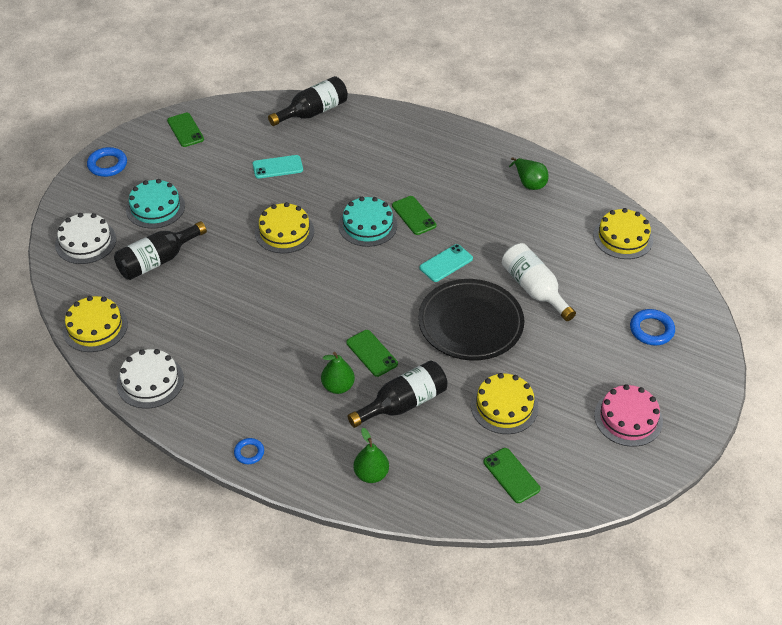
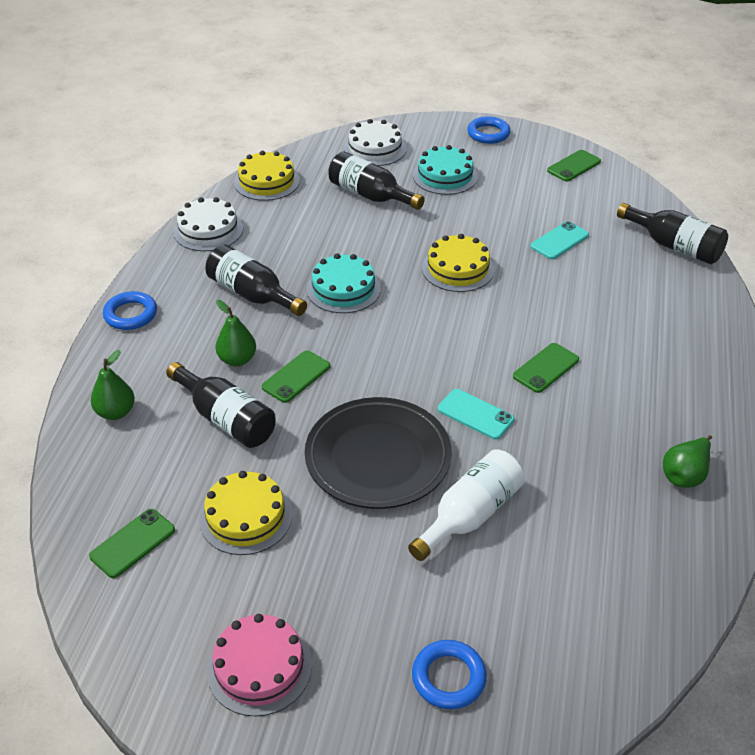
camera: 75 degrees right, 5 degrees down
blue ring [234,438,264,464] -> blue ring [103,291,157,330], size x1.61
turquoise phone [253,155,303,178] -> turquoise phone turned 75 degrees clockwise [530,221,589,259]
turquoise cake [338,197,397,247] -> turquoise cake moved to [307,253,381,313]
yellow cake [593,208,653,259] -> none
none -> black bottle [206,244,307,316]

